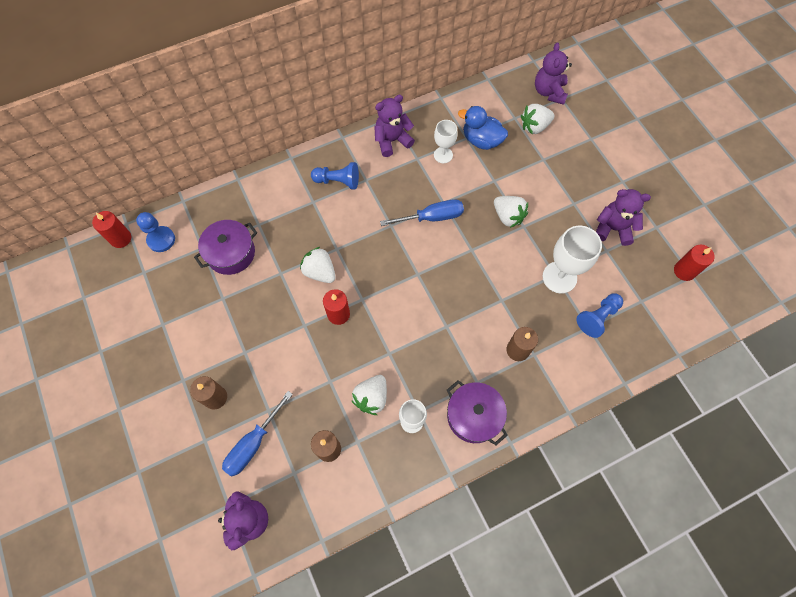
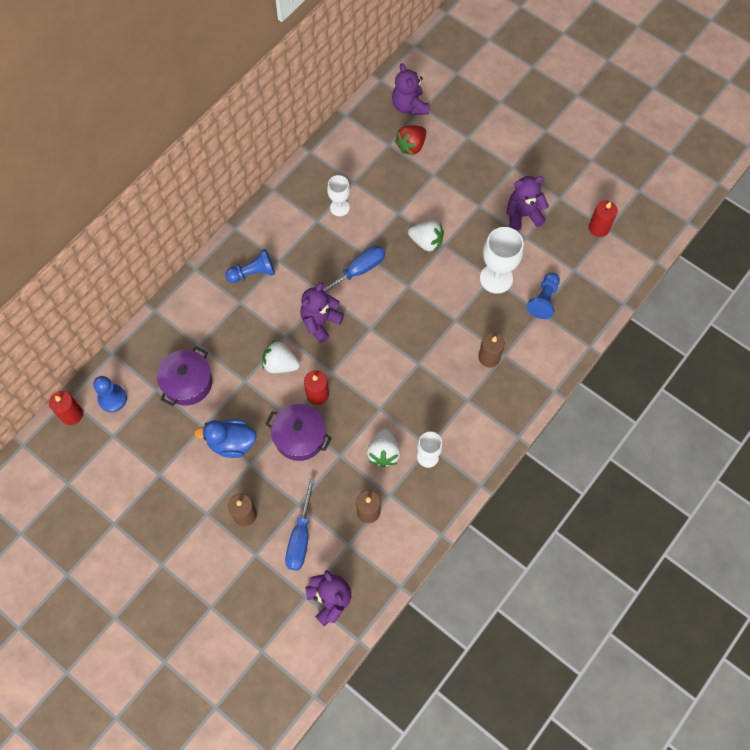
camera: 25 degrees left, 0 degrees up
purple teddy bear [374,95,415,157] -> purple teddy bear moved to [300,283,344,343]
purple pot [447,380,507,446] -> purple pot moved to [265,404,332,461]
blue duck [458,106,508,150] -> blue duck moved to [194,419,257,458]
white strawberry [521,104,554,134] -> red strawberry [395,125,426,156]

